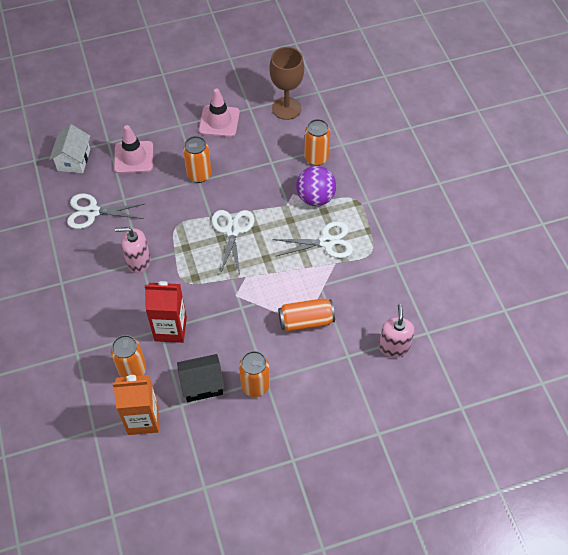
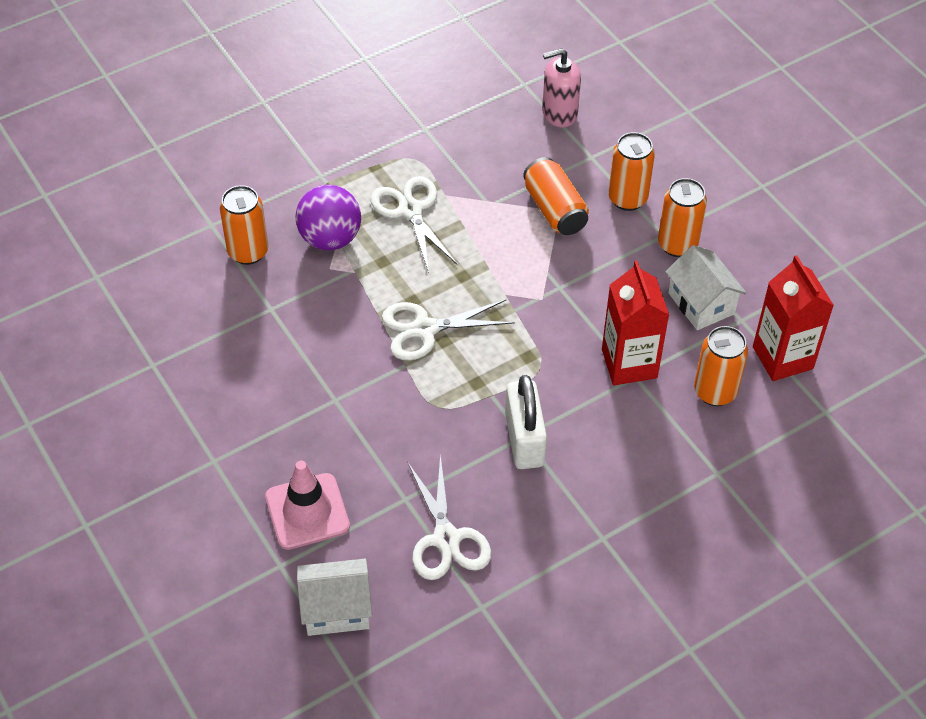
camera: 105 degrees left, 5 degrees down
orange carton [113,375,159,435] -> red carton [753,255,834,381]
pink soap dispenser [115,227,151,273] -> white padlock [505,375,547,469]
black house [177,354,225,402] -> white house [666,245,746,330]
orange can [183,136,211,183] -> orange can moved to [608,132,655,211]
pink traffic cone [199,88,240,137] -> none
brown goblet [270,47,304,120] -> none

